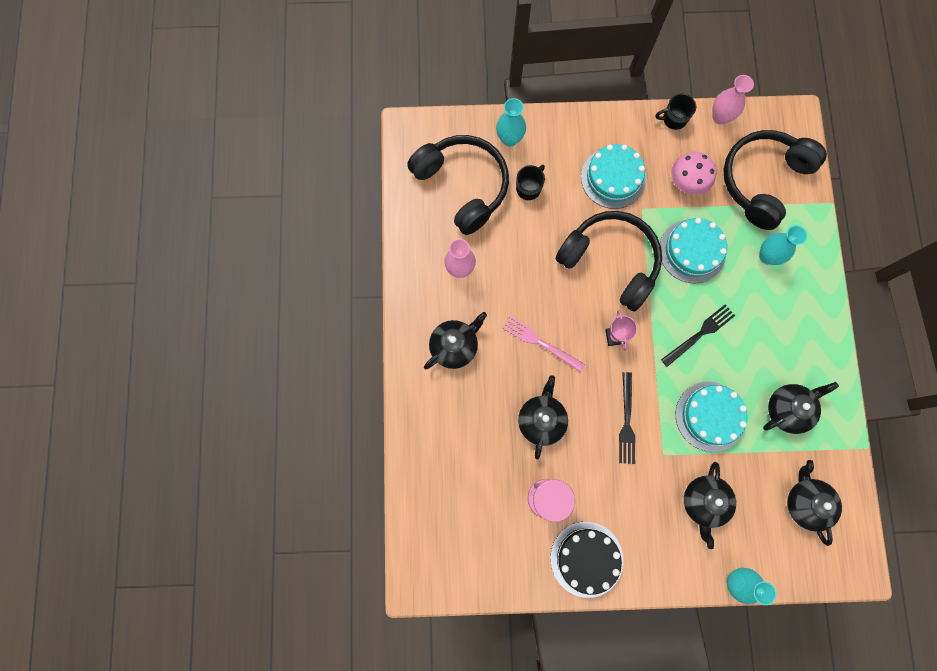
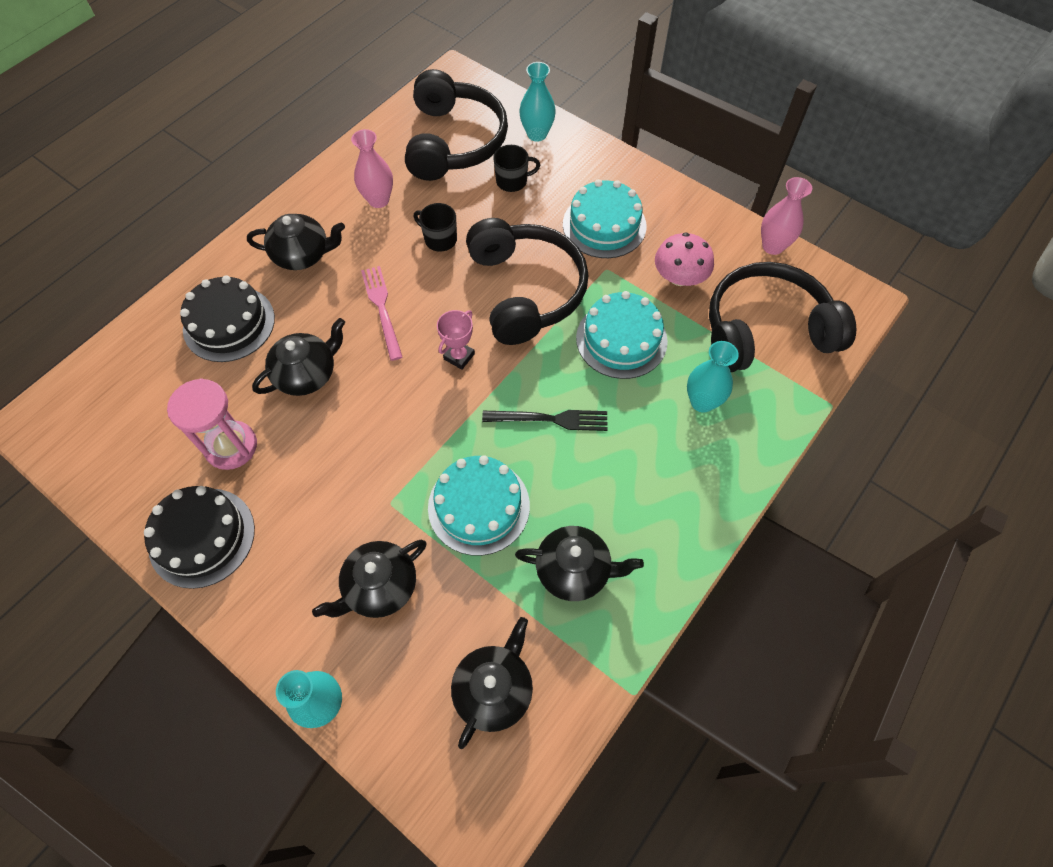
camera: 40 degrees right, 15 degrees down
black fork [619,372,635,464] -> none
black mug [655,93,696,130] -> black mug moved to [414,203,457,252]
none -> black cake [180,275,275,362]

